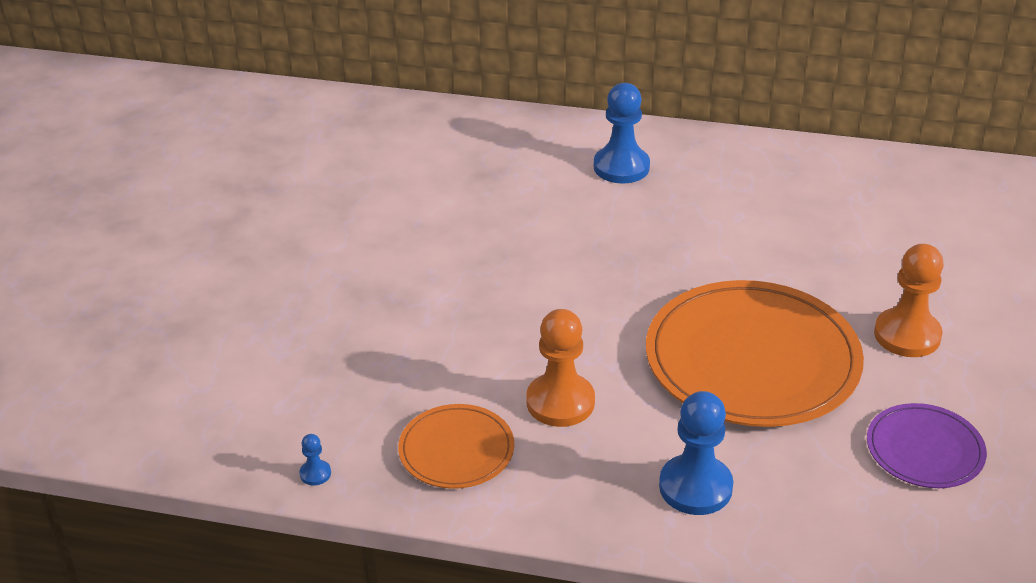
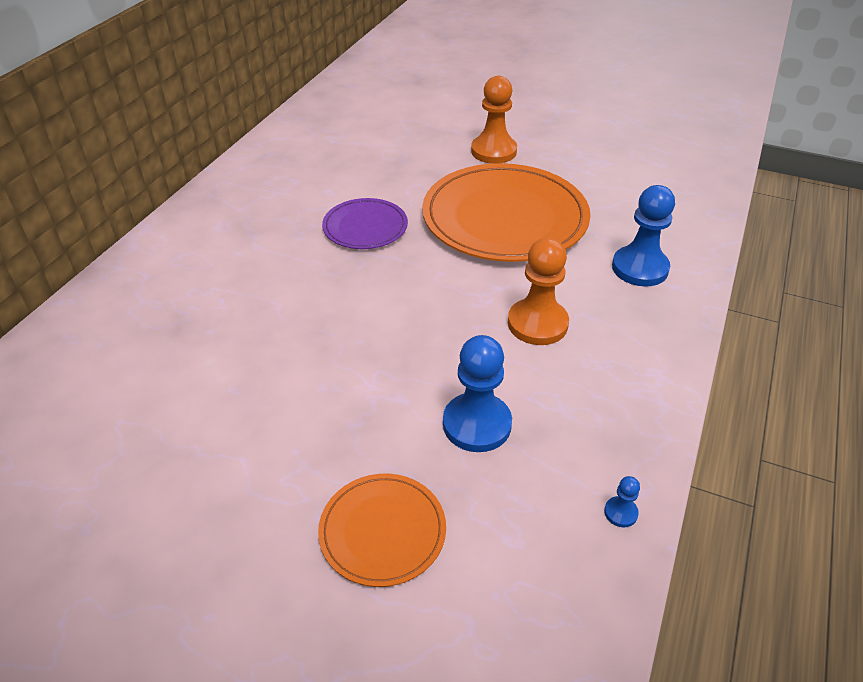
camera: 80 degrees left, 5 degrees up
orange plate [398,404,514,489] -> orange plate moved to [318,474,446,587]
blue pawn [594,83,650,184] -> blue pawn moved to [443,335,512,452]
purple plate [867,403,987,488] -> purple plate moved to [322,198,408,249]

